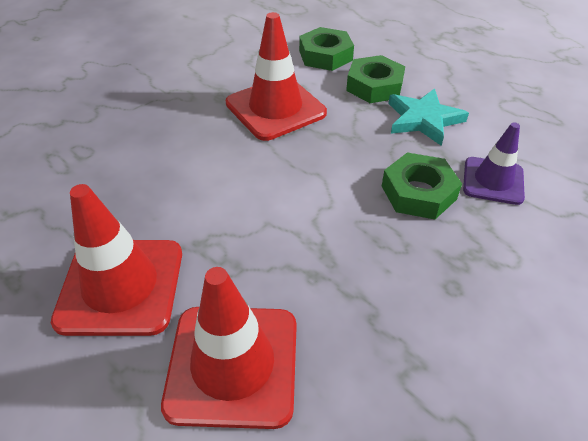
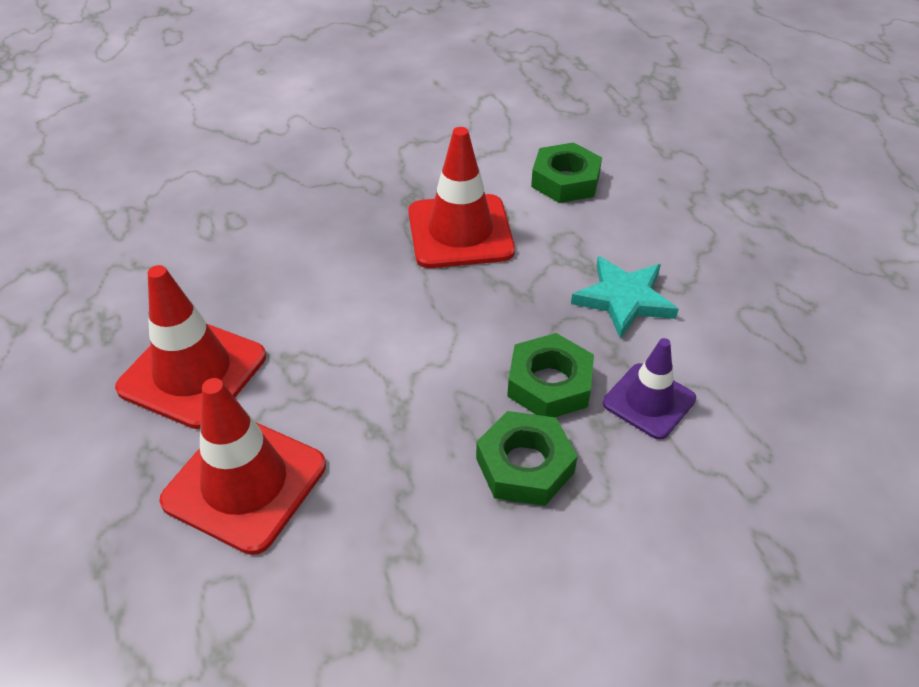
camera: 25 degrees right, 0 degrees up
green nut [346,55,405,103] -> green nut moved to [476,411,578,506]

